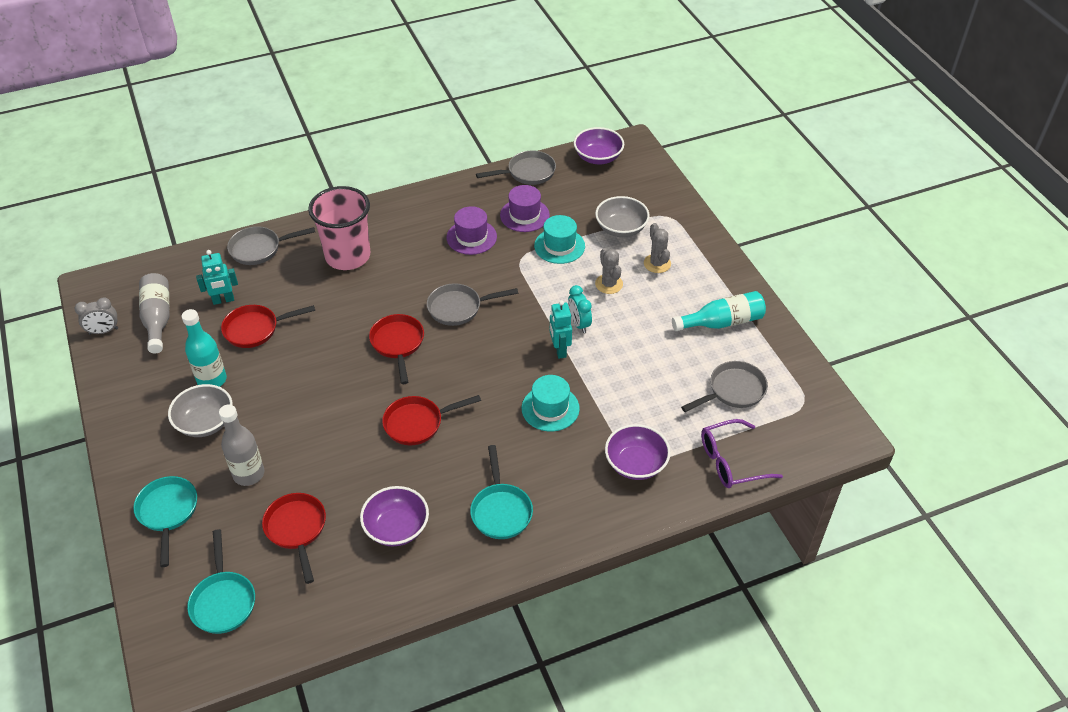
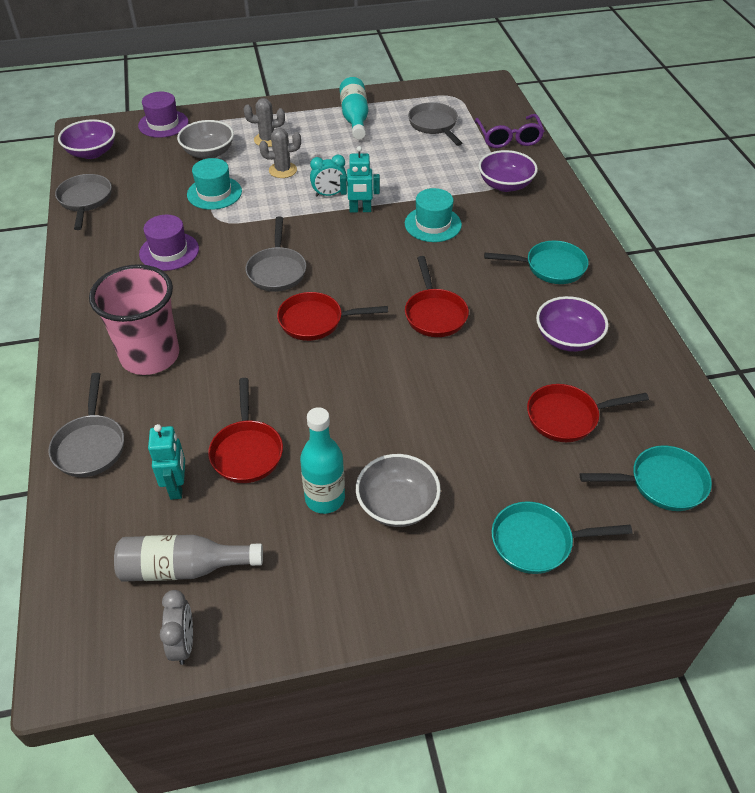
camera: 80 degrees left, 0 degrees up
grey bottle [219,404,264,486] -> none
purple hat [500,185,550,232] -> purple hat moved to [138,91,188,138]

